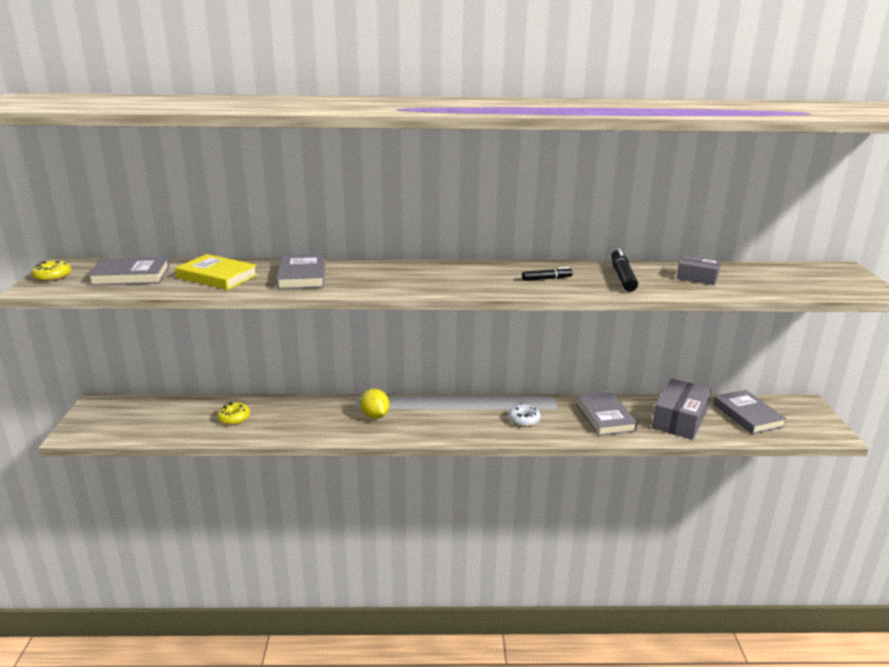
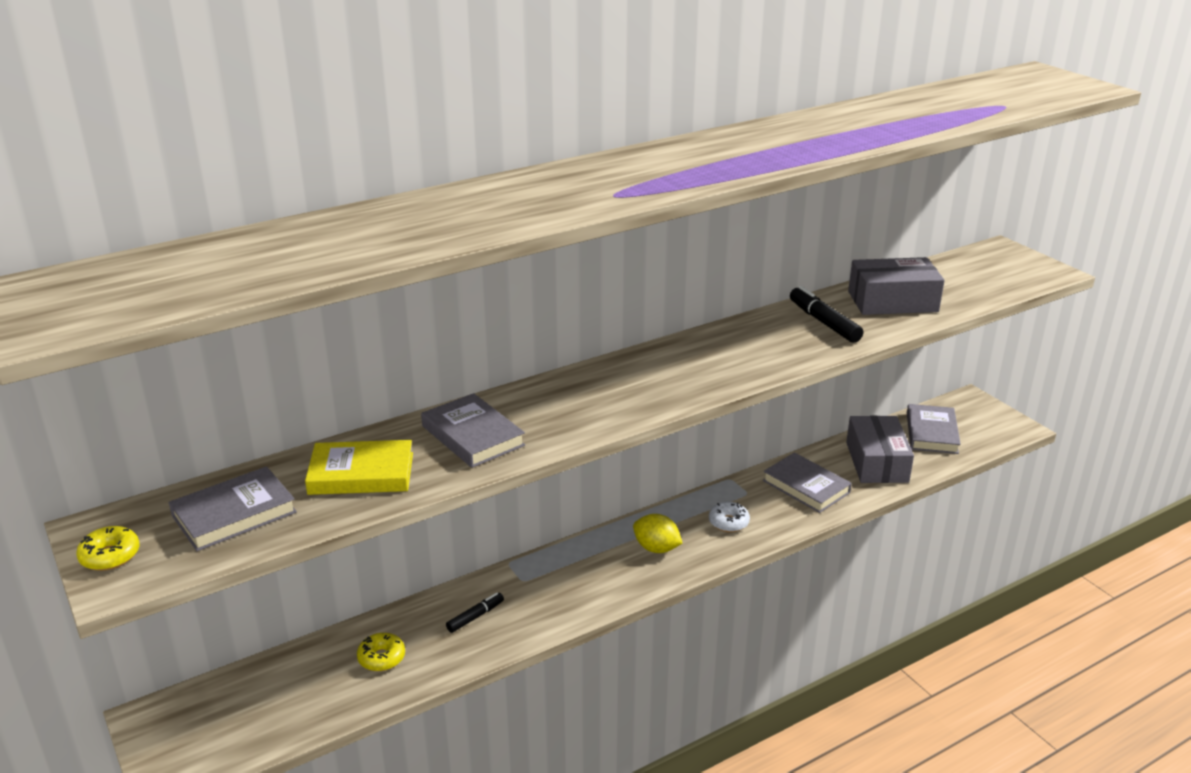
camera: 30 degrees left, 5 degrees up
yellow lemon [360,388,390,419] -> yellow lemon moved to [633,514,682,553]
black marker [522,267,573,281] -> black marker moved to [446,592,504,633]
grey box [676,256,721,285] -> grey box [848,257,945,315], size x1.78
grey book [713,390,787,434] -> grey book turned 60 degrees clockwise [907,404,961,454]

